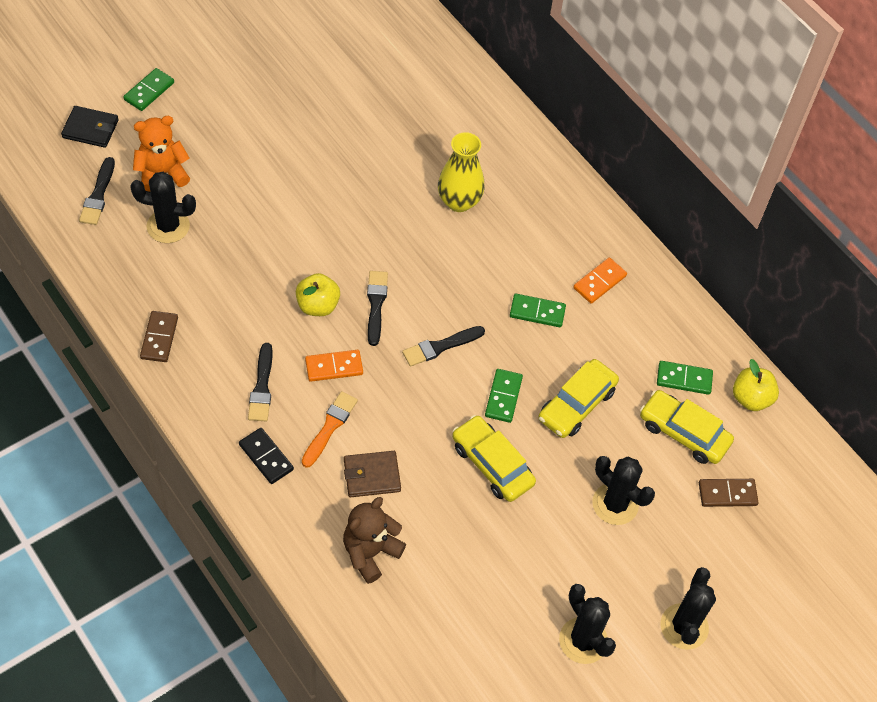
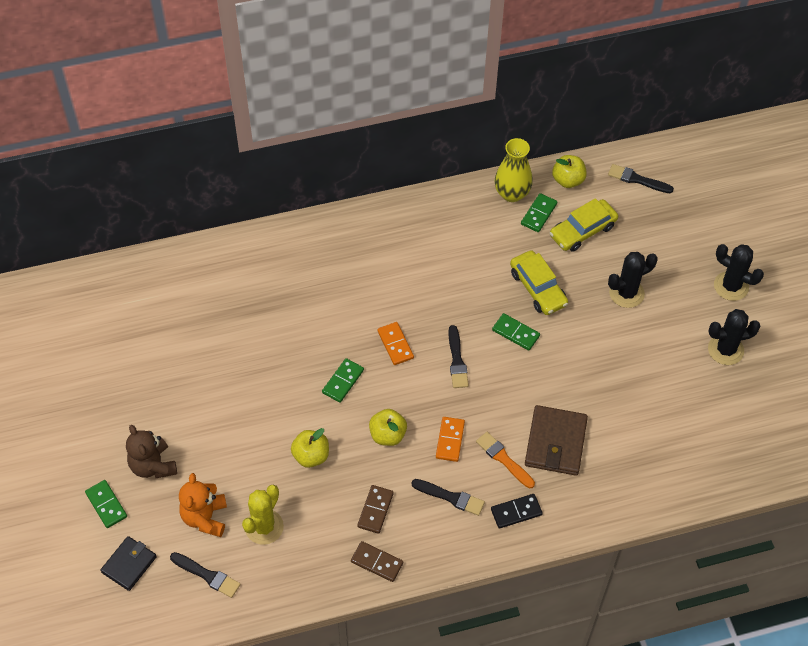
camera: 65 degrees left, 0 degrees up
black cactus [130,172,196,243] -> yellow cactus [242,485,284,545]
brown teddy bear [343,497,406,584] -> brown teddy bear moved to [126,425,177,478]
brown wallet [344,451,401,497] -> brown wallet [525,405,588,476], size x1.55
black brush [367,271,388,346] -> black brush moved to [608,164,674,193]
yellow vase [438,132,484,212] -> yellow vase moved to [495,138,533,202]
yellow car [452,415,536,502] -> none
green domino [510,294,566,327] -> green domino moved to [322,358,364,403]
orange domino [573,258,627,304] -> orange domino moved to [377,322,414,365]
brown domino [699,479,759,507] -> brown domino moved to [357,485,394,534]
none -> yellow apple [291,428,329,468]

